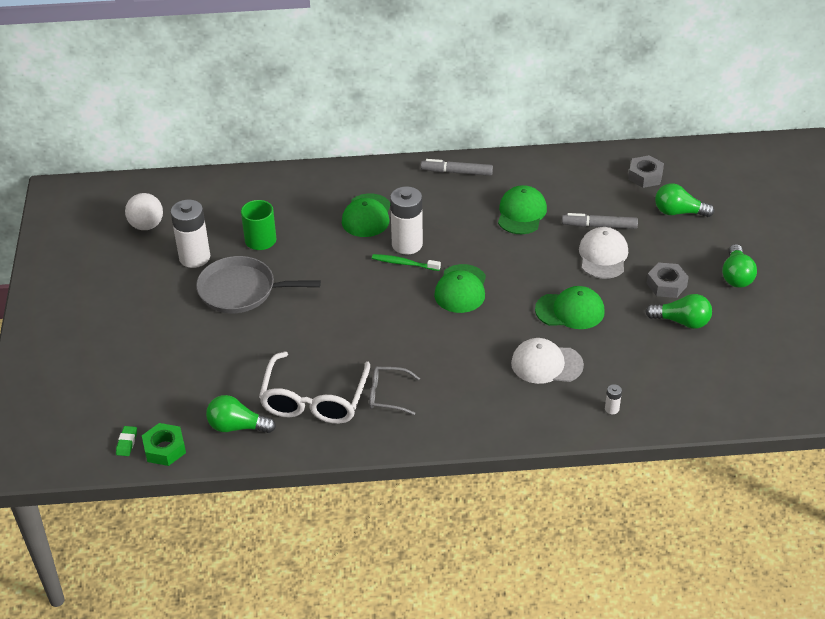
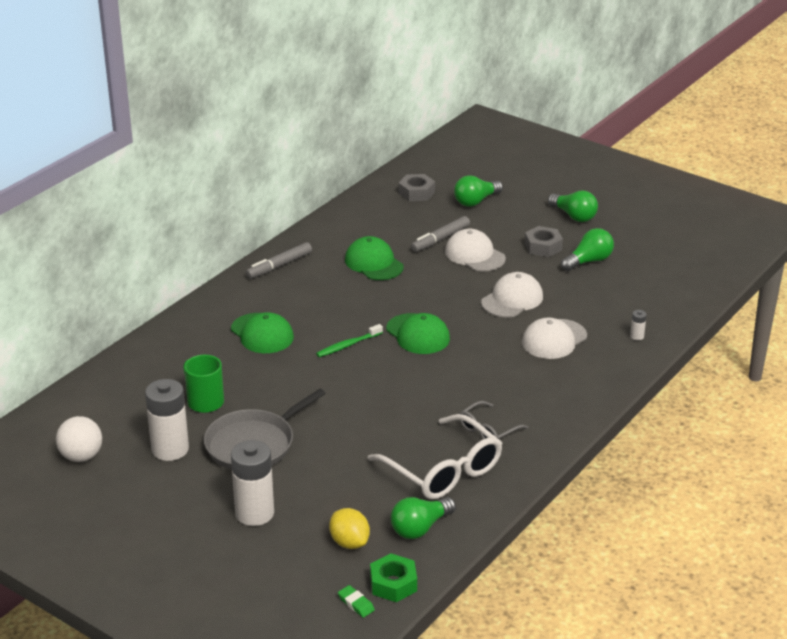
camera: 50 degrees left, 10 degrees down
white battery [390,186,423,254] -> white battery moved to [231,440,274,526]
green cap [535,286,605,329] -> white cap [481,272,543,317]
none -> yellow lemon [329,508,370,549]

